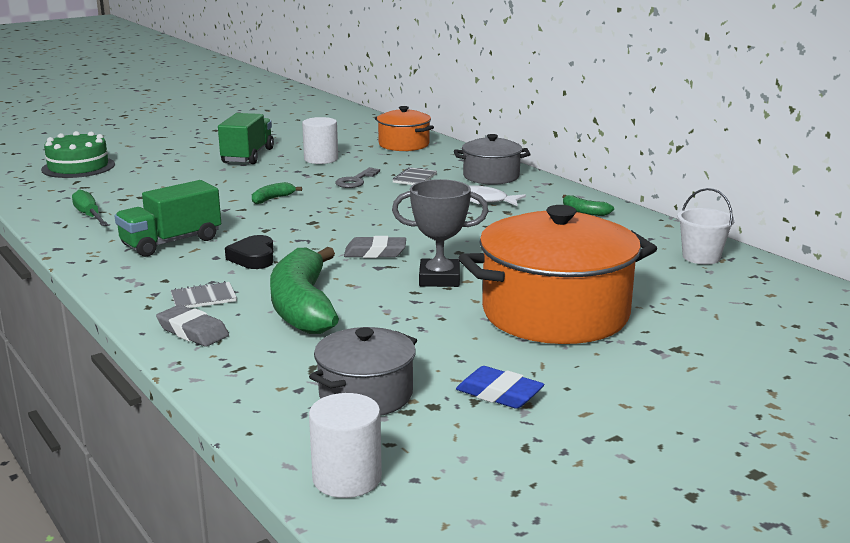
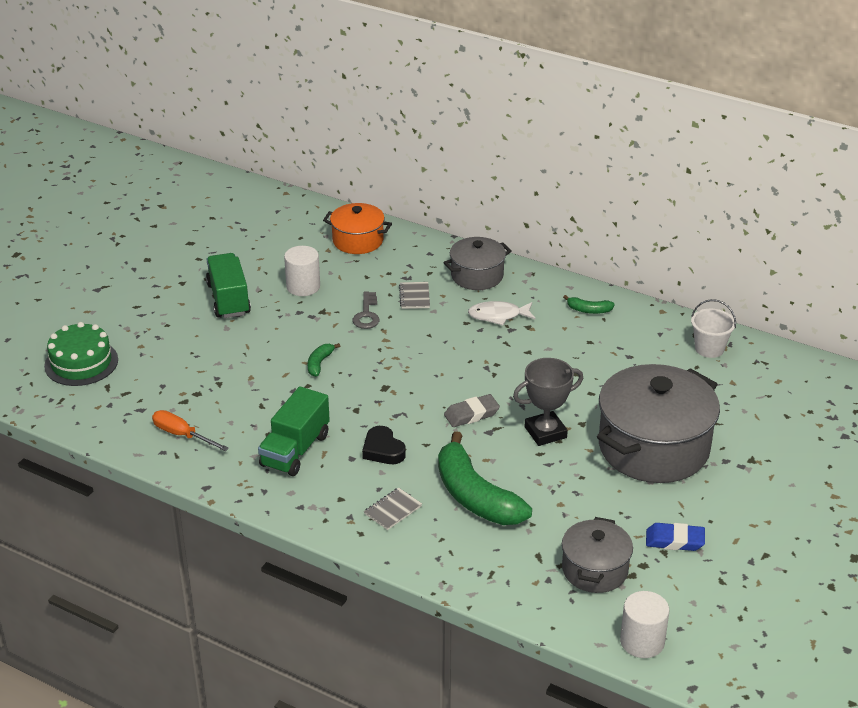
camera: 25 degrees left, 15 degrees up
green screwdriver [72,189,108,226] -> orange screwdriver [152,410,229,451]
grey eraser [156,305,229,347] -> none
orange pot [459,205,657,344] -> grey pot [597,364,720,483]

